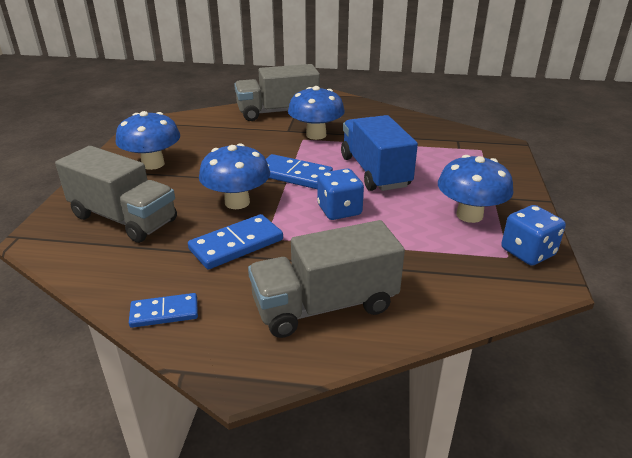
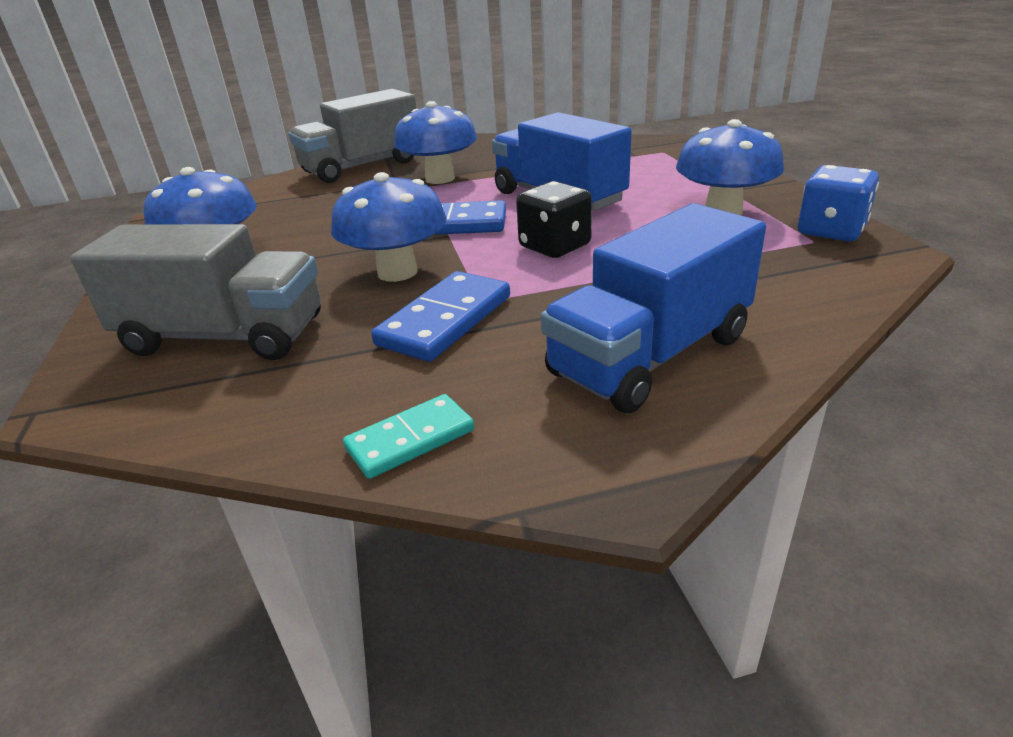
camera: 20 degrees left, 0 degrees up
blue domino [129,293,198,328] -> turquoise domino [343,394,474,479]
grey truck [248,220,405,338] -> blue truck [541,203,766,413]
blue dice [317,168,364,220] -> black dice [516,181,592,258]

